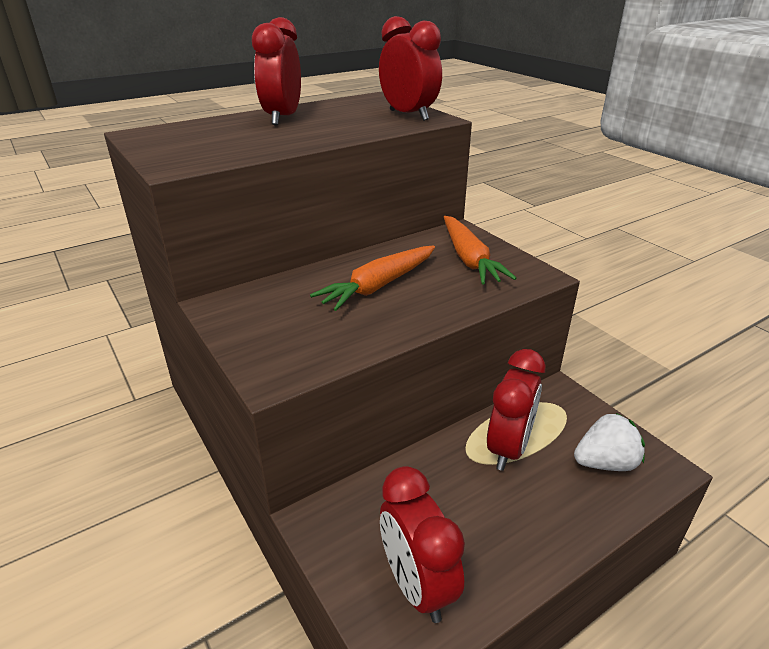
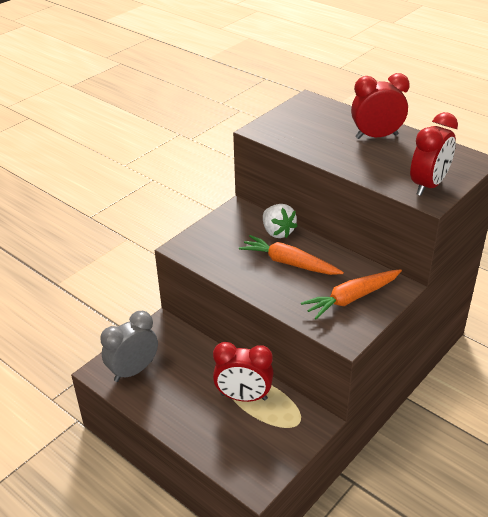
camera: 75 degrees right, 5 degrees up
red clock [380,466,465,623] -> grey clock [100,311,158,382]
white strawberry [574,413,645,471] -> white strawberry moved to [263,204,297,238]

